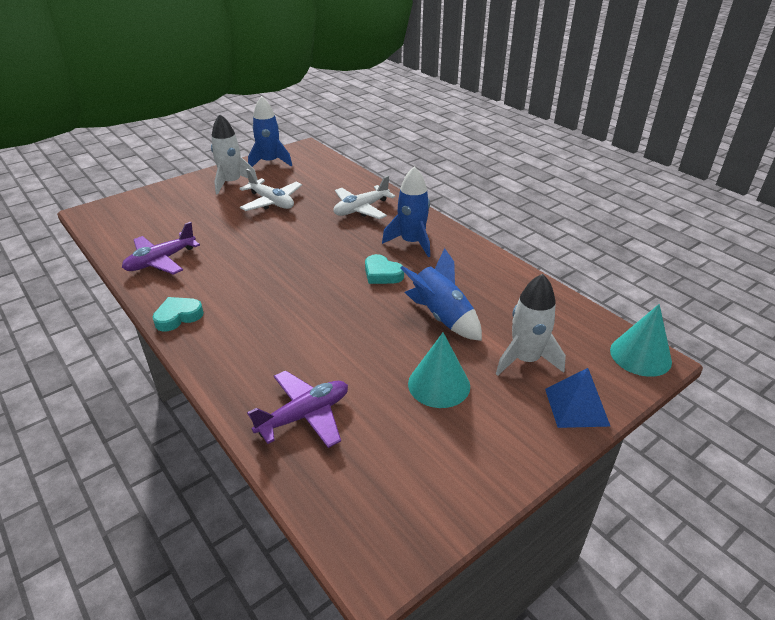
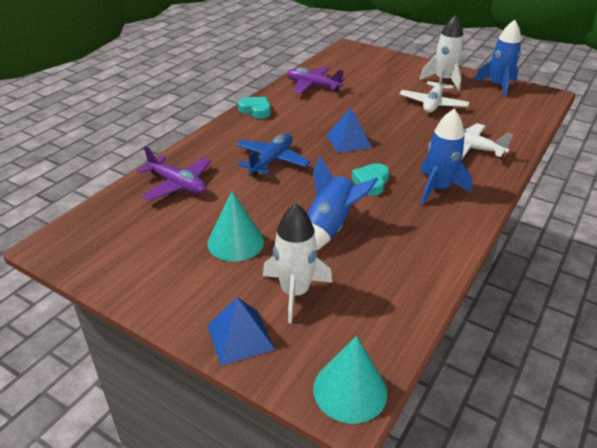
camera: 70 degrees right, 0 degrees up
none -> blue plane [236,134,310,177]
none -> blue pyramid [326,108,372,153]

